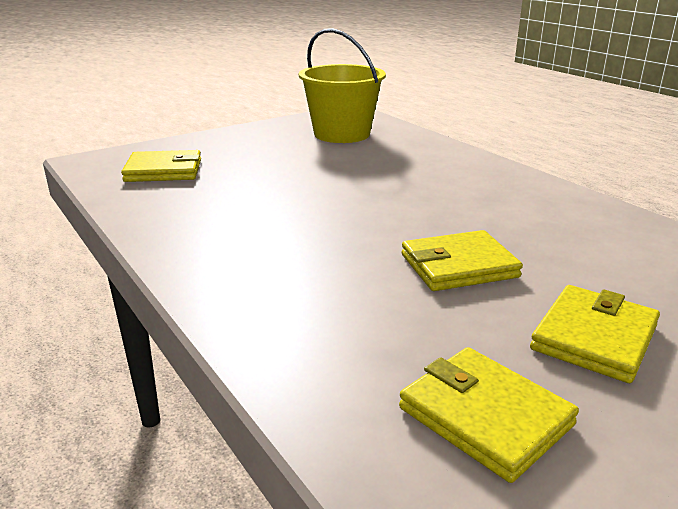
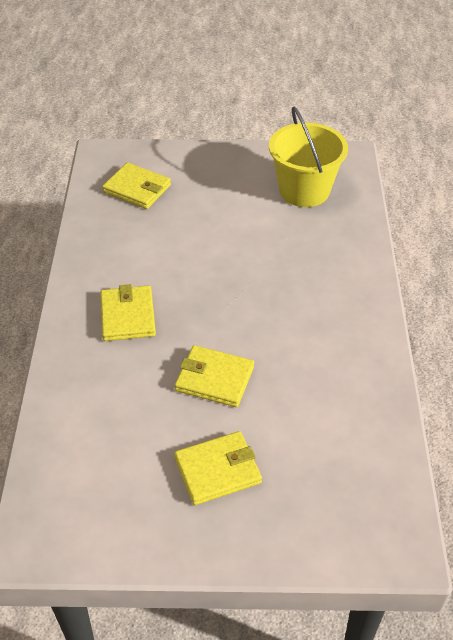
camera: 35 degrees right, 20 degrees up
yellow wallet [399,347,579,483] -> yellow wallet moved to [100,284,156,341]

